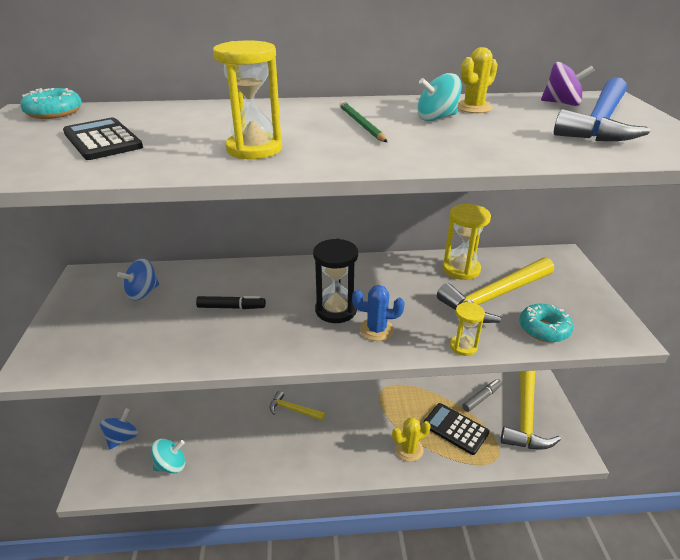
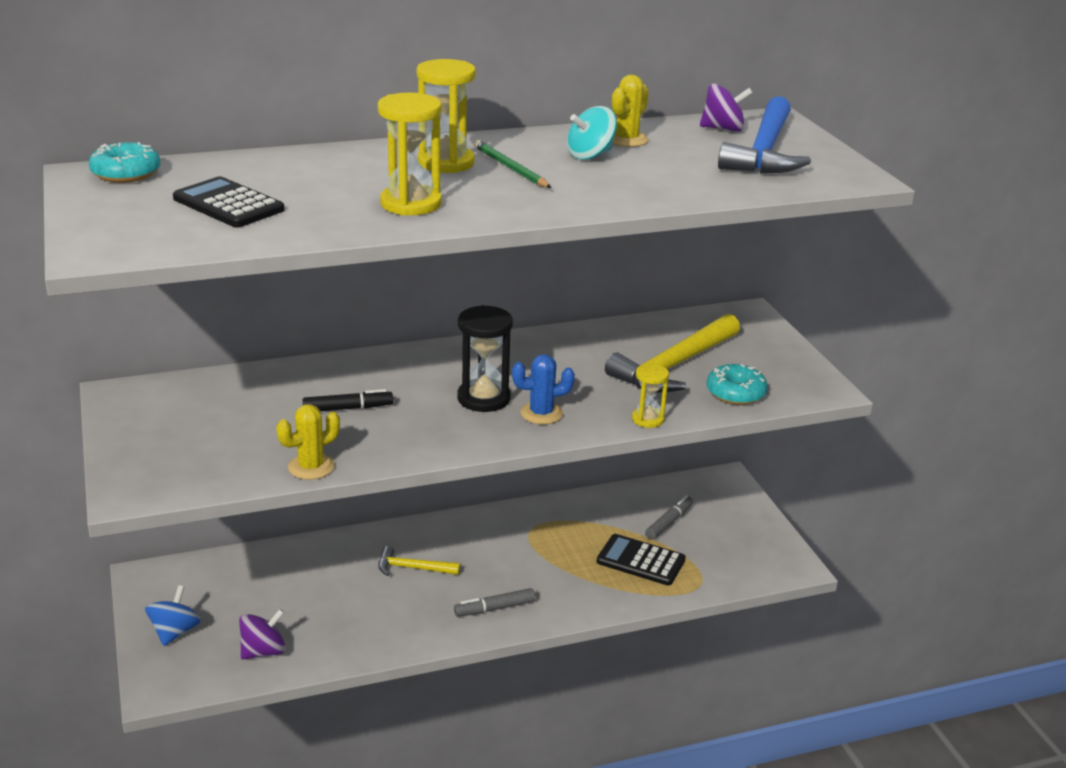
camera: 15 degrees left, 5 degrees down
blue spinning top [117,258,159,301] -> none
turquoise spinning top [151,439,185,473] -> purple spinning top [239,609,286,660]
yellow cactus [392,418,431,462] -> yellow cactus moved to [276,404,340,480]
yellow hourglass [442,204,491,280] -> yellow hourglass moved to [417,59,476,173]
yellow hammer [501,371,561,450] -> none
none -> grey marker [454,588,535,617]

